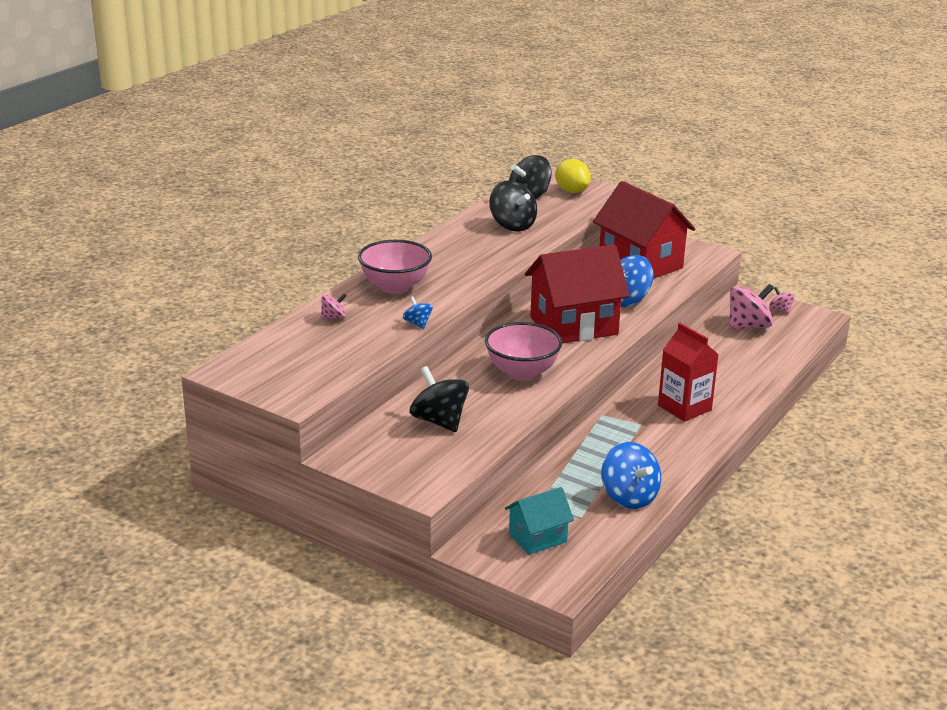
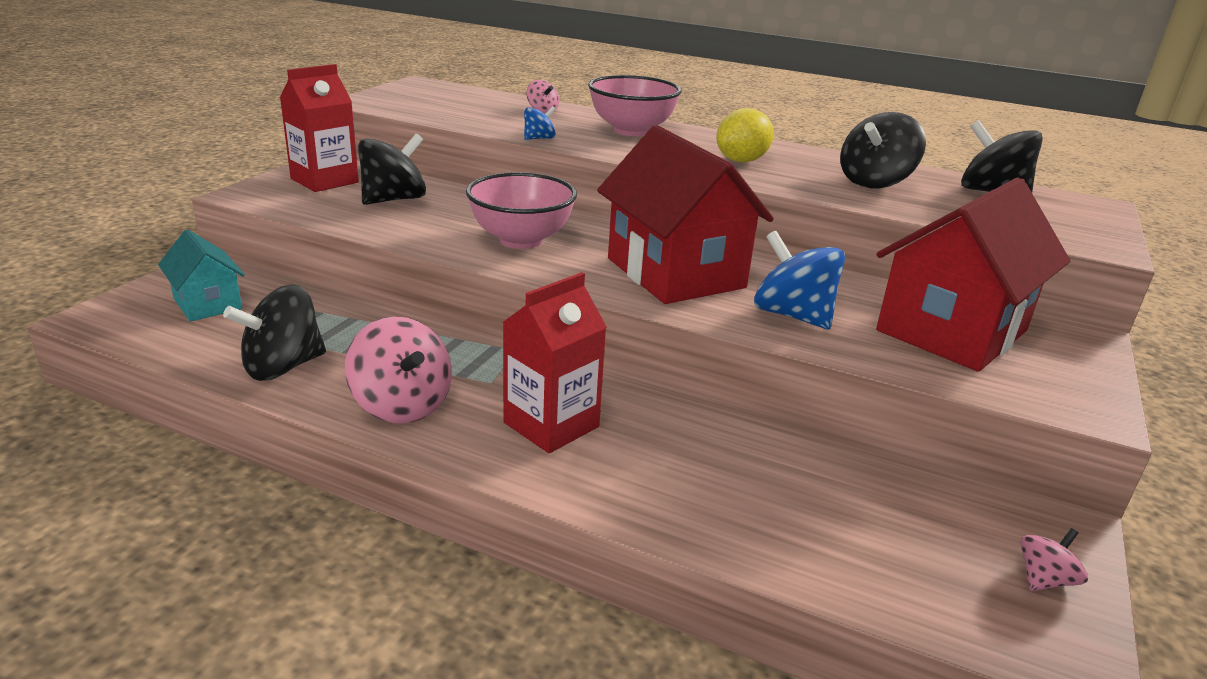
camera: 80 degrees right, 0 degrees up
yellow lemon [555,159,591,193] -> yellow lemon moved to [716,108,774,162]
blue spinning top [601,442,661,509] -> black spinning top [223,285,326,381]
pink spinning top [729,284,774,330] -> pink spinning top moved to [345,316,452,423]
none -> red carton [280,64,359,192]

